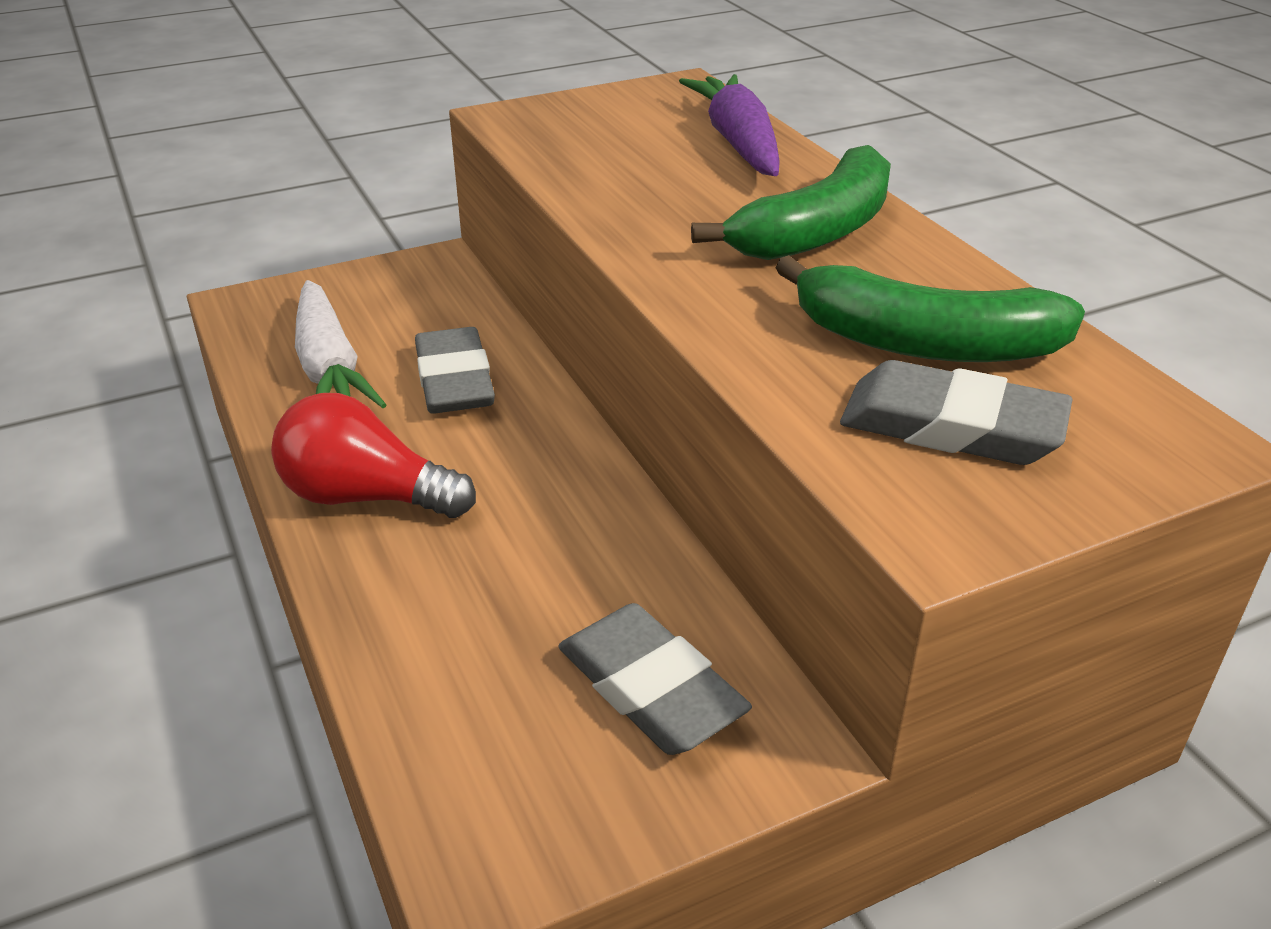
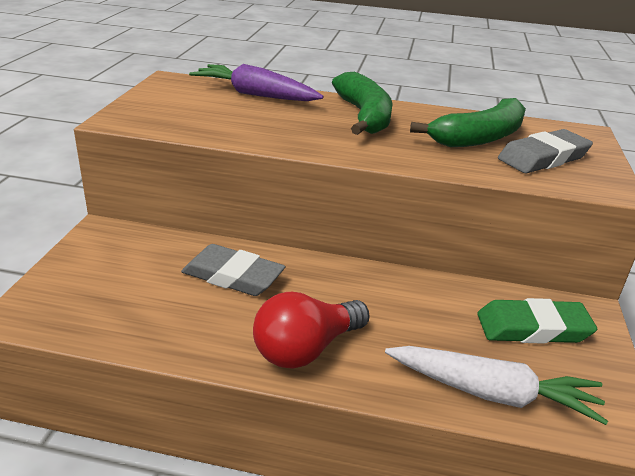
camera: 55 degrees left, 5 degrees down
white carrot [295,280,387,408] -> white carrot moved to [385,346,608,425]
grey eraser [558,603,752,755] -> green eraser [477,298,597,344]

